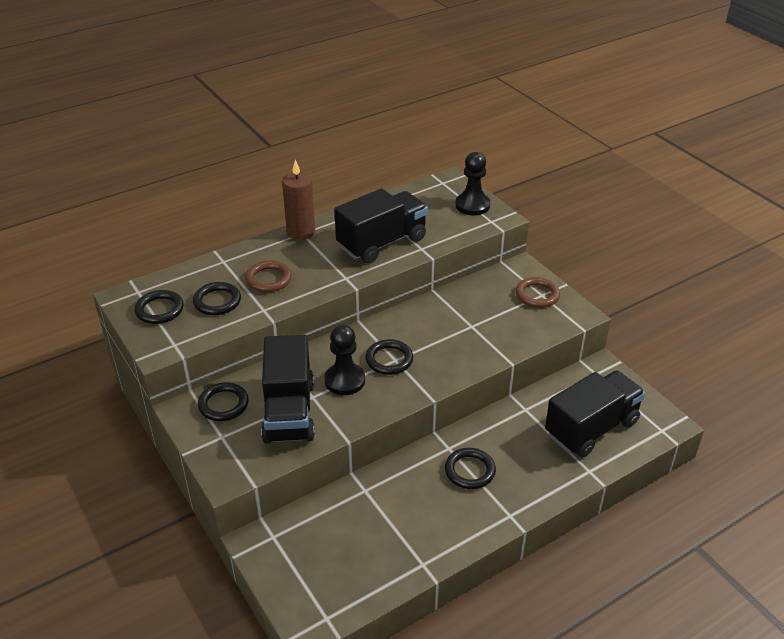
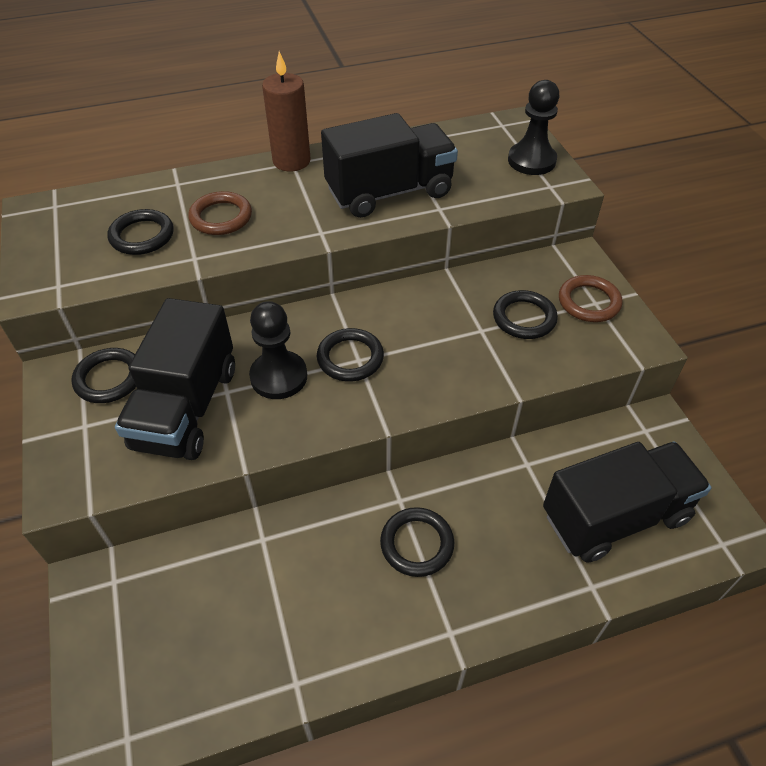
camera: 15 degrees right, 10 degrees up
black ring [135,290,184,324] -> black ring moved to [493,290,558,339]

